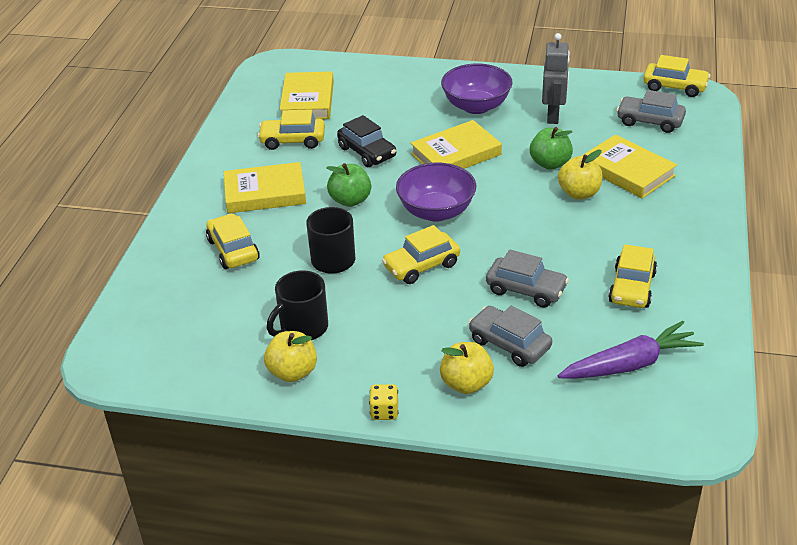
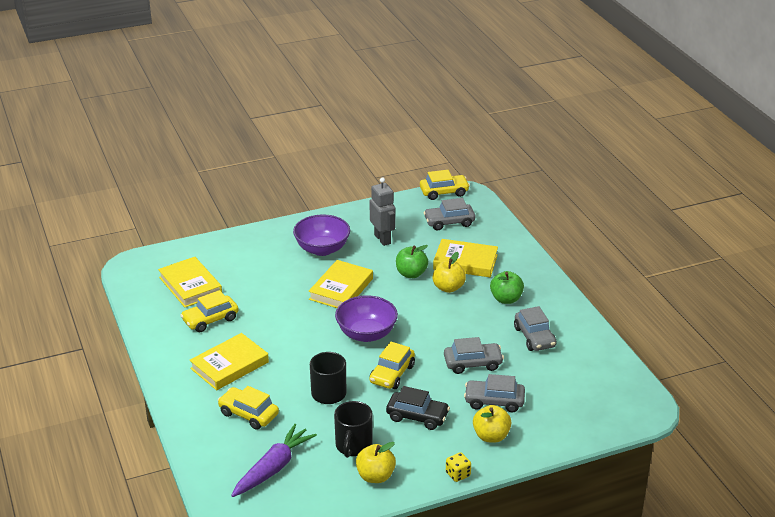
camera: 35 degrees left, 5 degrees down
green apple [326,163,371,207] -> green apple moved to [490,271,524,304]
black car [337,115,396,167] -> black car moved to [386,386,450,430]
purple carrot [558,321,704,379] -> purple carrot moved to [231,424,317,497]
yellow car [608,244,657,308] -> grey car [514,306,556,351]

